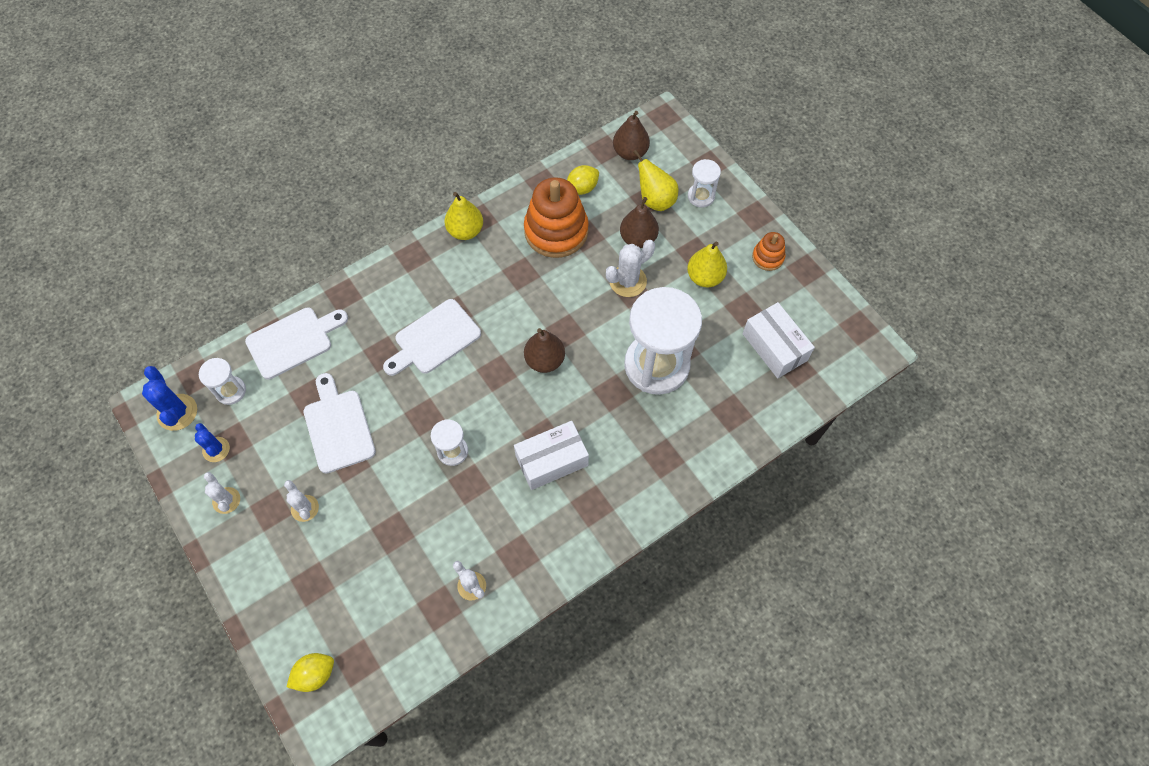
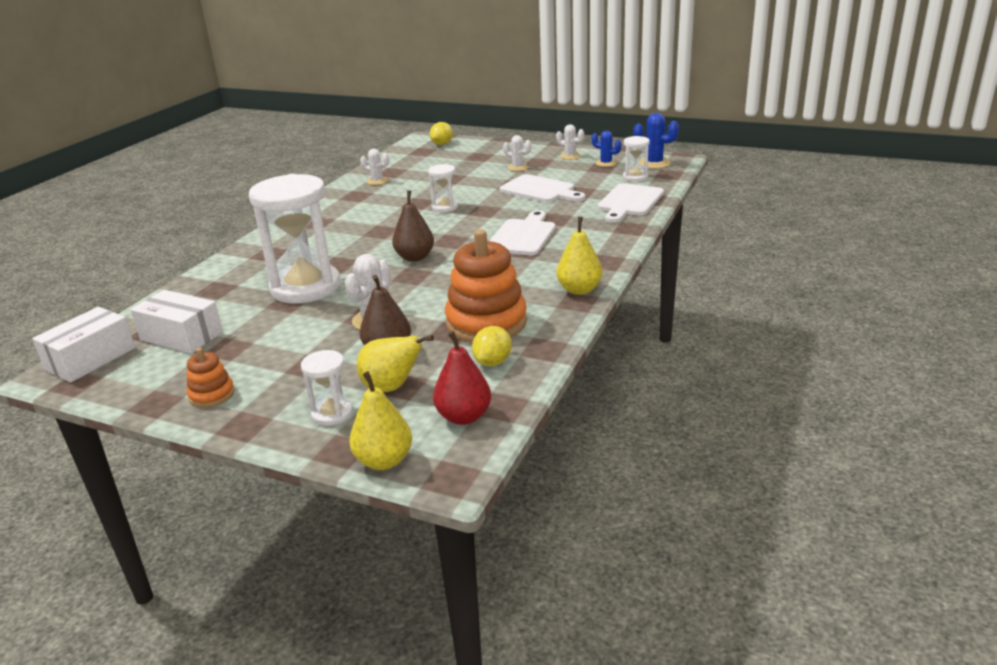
camera: 150 degrees right, 35 degrees down
white box [514,421,589,490] -> white box moved to [32,307,135,382]
brown pear [613,111,650,160] -> red pear [433,331,491,425]
yellow pear [687,242,727,287] -> yellow pear moved to [349,371,412,470]

